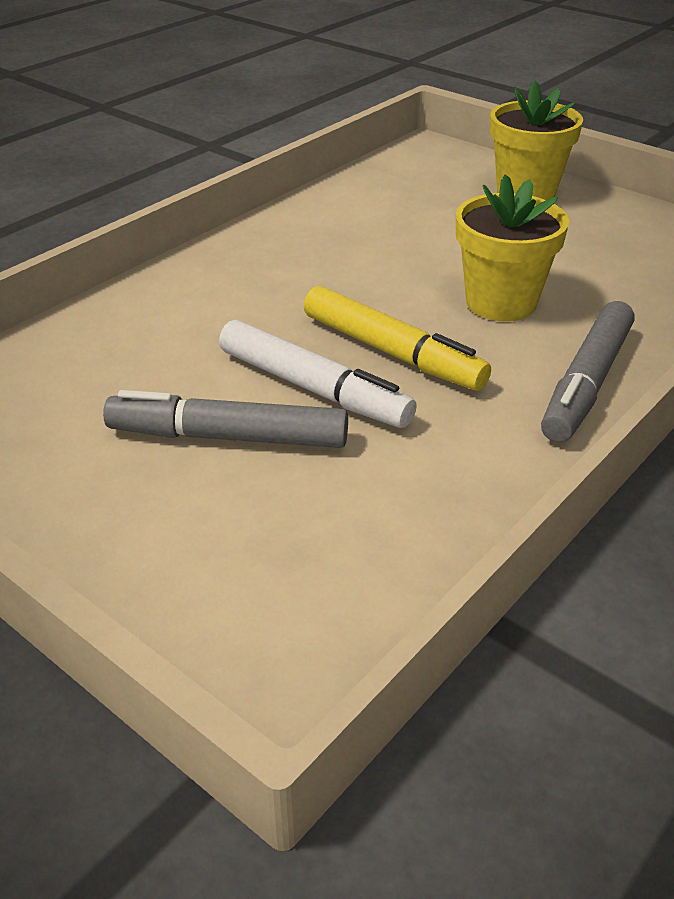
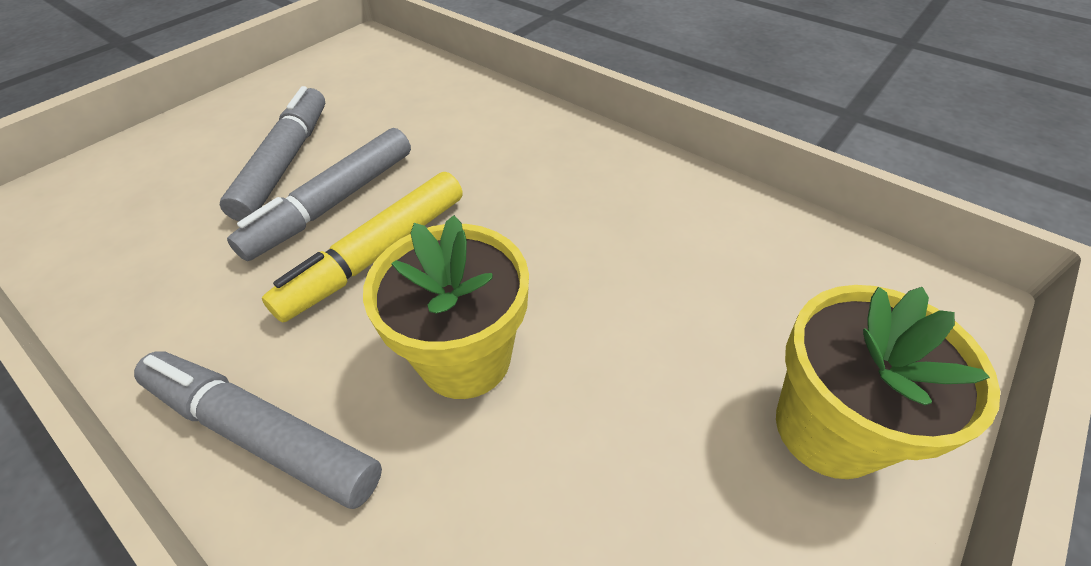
camera: 90 degrees right, 10 degrees up
white marker [219,320,417,428] -> grey marker [227,128,411,261]

